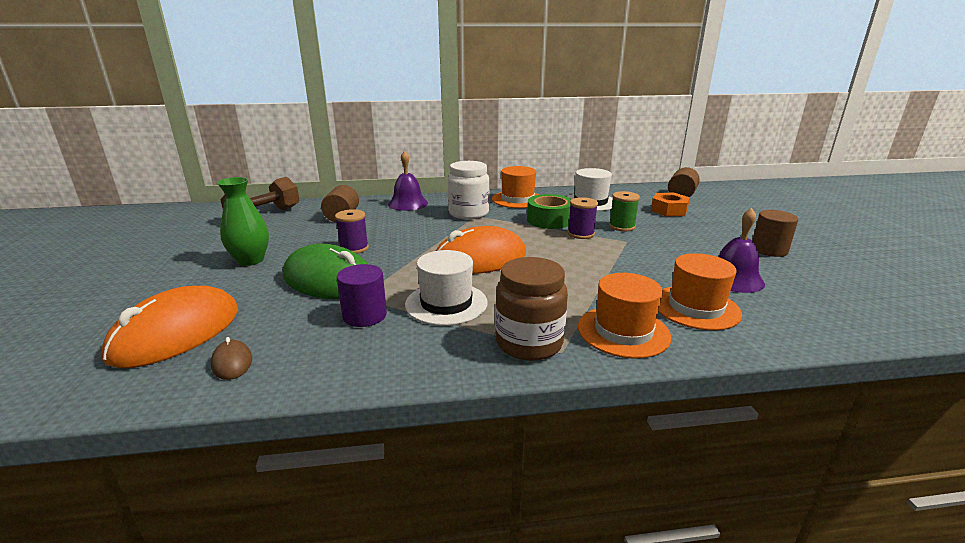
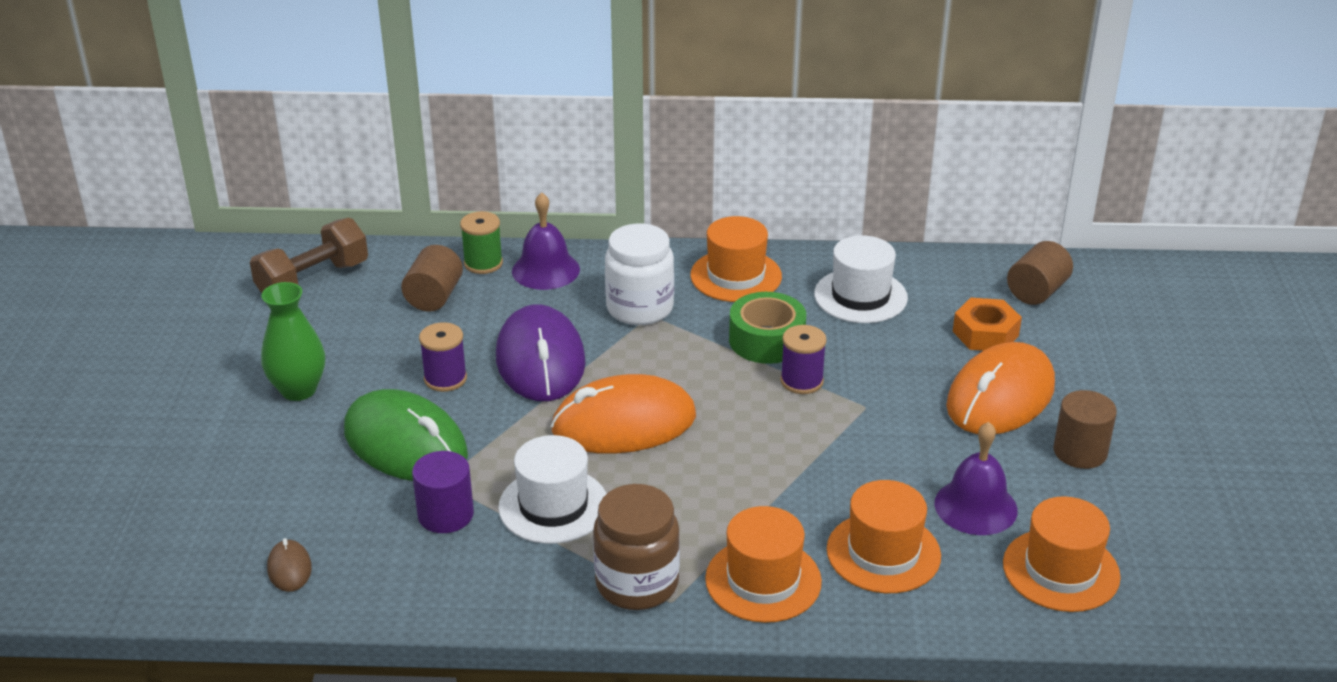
camera: 10 degrees right, 10 degrees up
orange mouse [101,286,238,368] -> orange mouse moved to [946,342,1055,434]
green spool [609,191,640,231] -> green spool moved to [460,211,503,274]
none -> purple mouse [496,304,586,401]
none -> orange hat [1003,496,1121,612]

